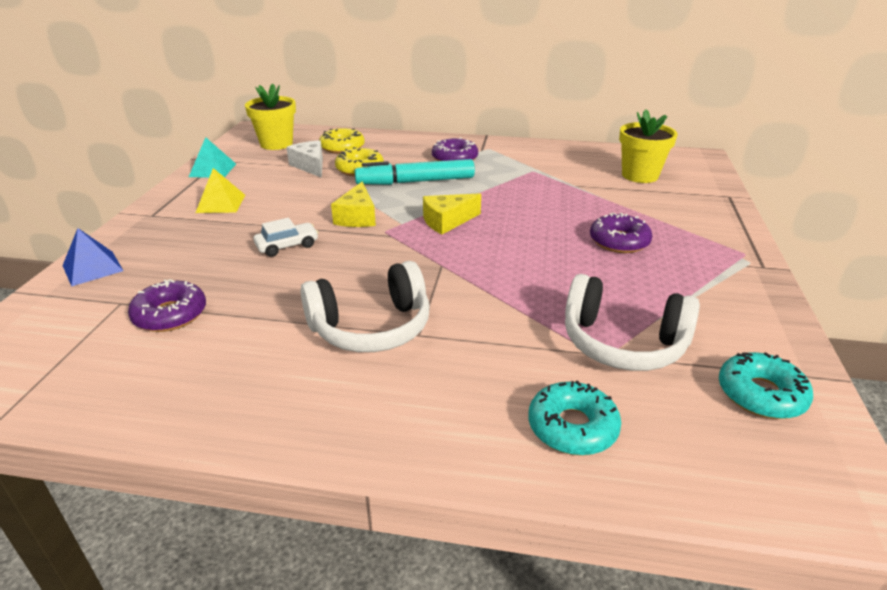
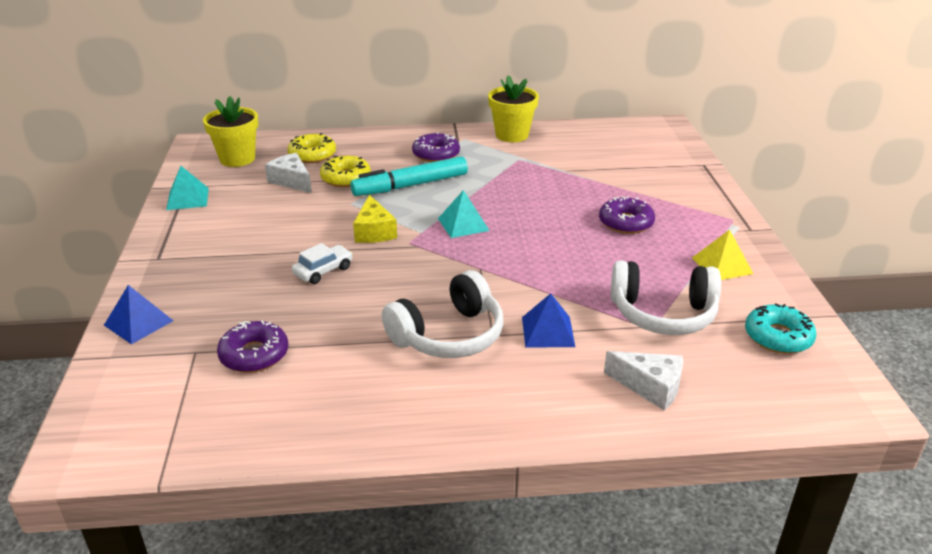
camera: 15 degrees left, 0 degrees up
yellow pyramid [196,168,245,213] -> yellow pyramid moved to [692,230,753,280]
yellow cheese [423,193,481,234] -> turquoise pyramid [438,190,490,238]
turquoise donut [528,380,621,456] -> white cheese [604,351,683,411]
yellow flower pot [619,109,677,183] -> yellow flower pot moved to [488,75,539,142]
none -> blue pyramid [522,293,575,348]

